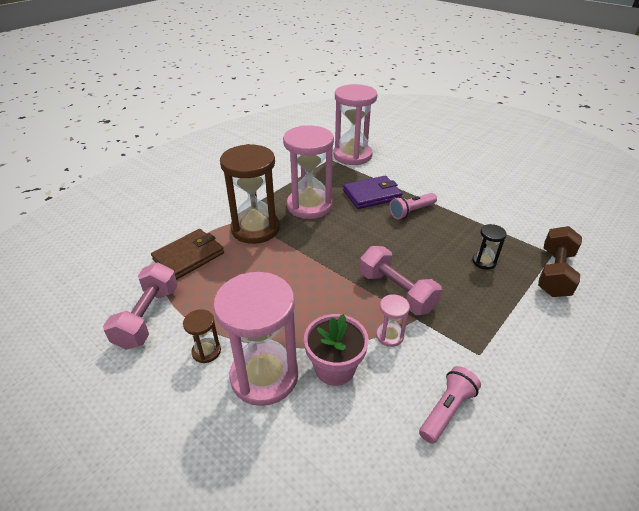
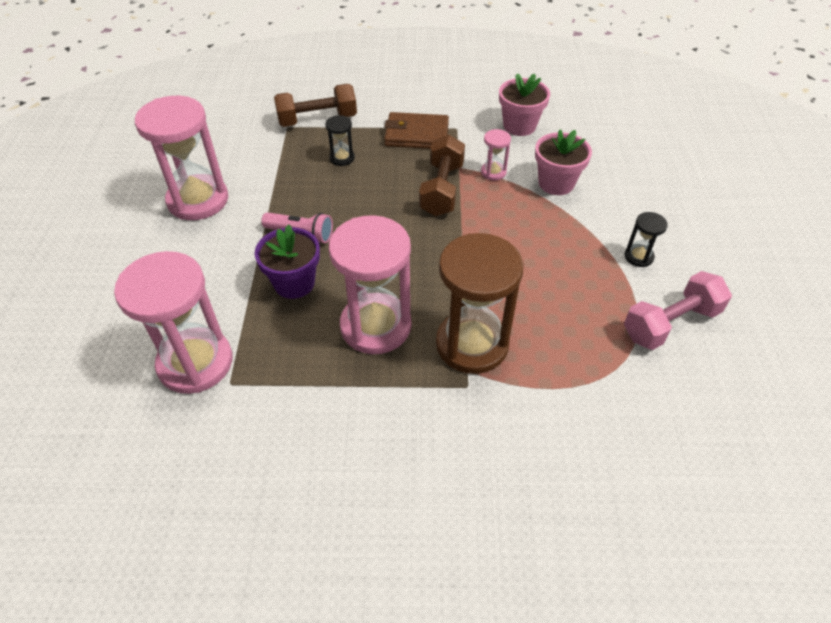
camera: 130 degrees left, 10 degrees up
brown wallet [151,229,224,280] -> brown wallet moved to [384,112,449,149]
brown hourglass [183,309,221,363] -> black hourglass [625,212,668,267]
pink hourglass [213,272,298,406] -> pink hourglass moved to [135,96,228,220]
purple wallet [343,176,402,209] -> purple flower pot [255,224,320,299]
pink dumbbell [360,246,442,315] -> brown dumbbell [419,135,465,216]
pink flashlight [419,366,481,444] -> pink flower pot [499,73,550,136]

